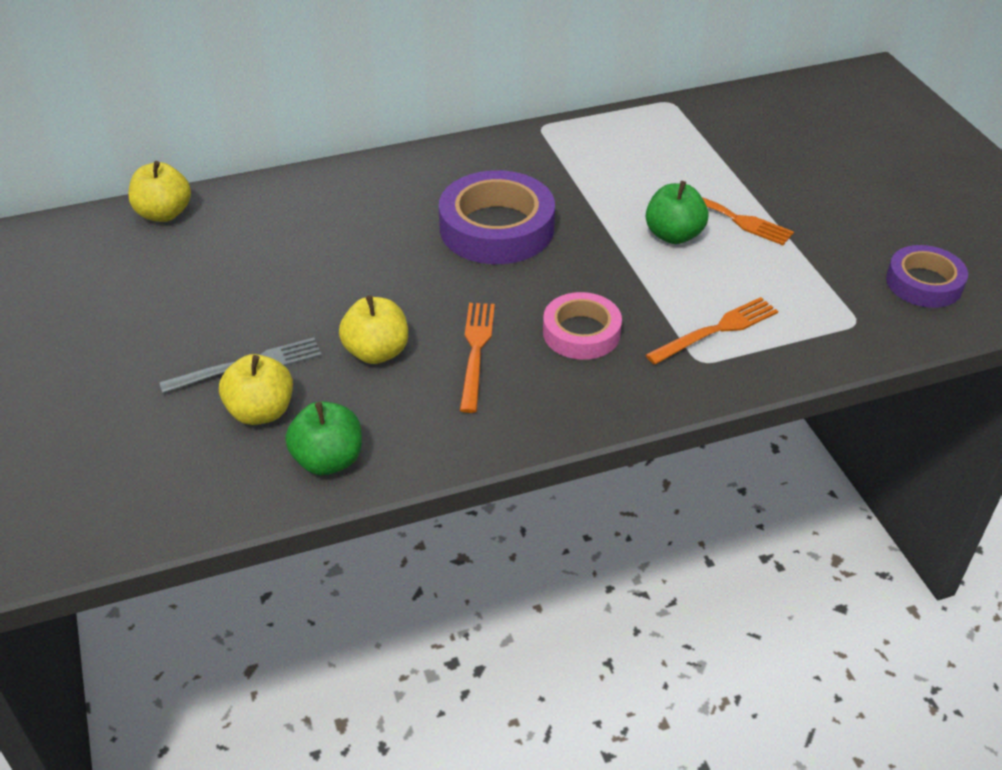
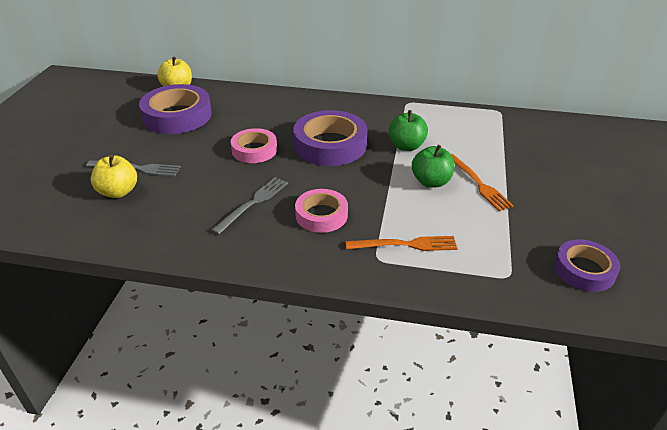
camera: 30 degrees right, 5 degrees down
green apple [285,401,362,475] -> green apple moved to [389,110,428,151]
yellow apple [339,295,408,364] -> none
orange fork [460,303,495,413] -> grey fork [211,177,288,235]
none -> purple tape [139,84,212,134]
none -> pink tape [231,128,277,163]

